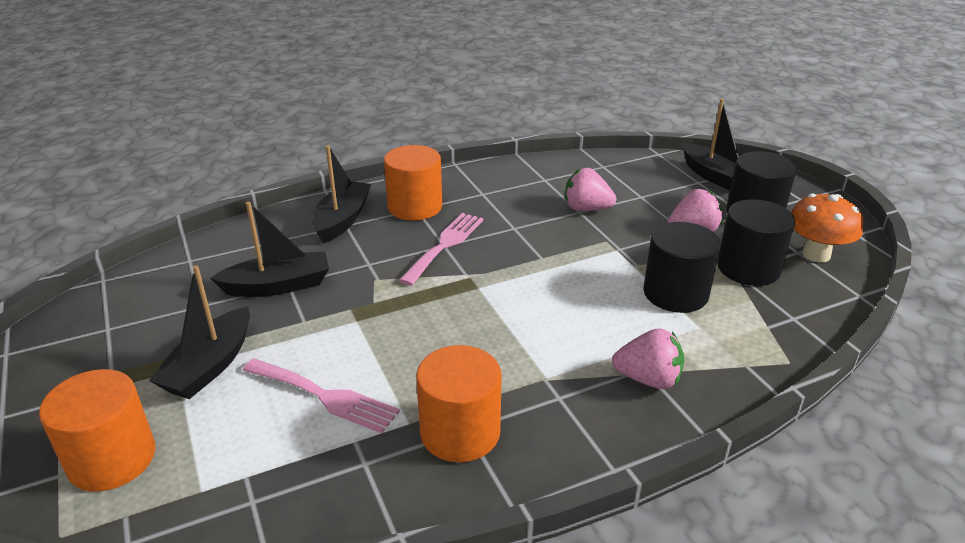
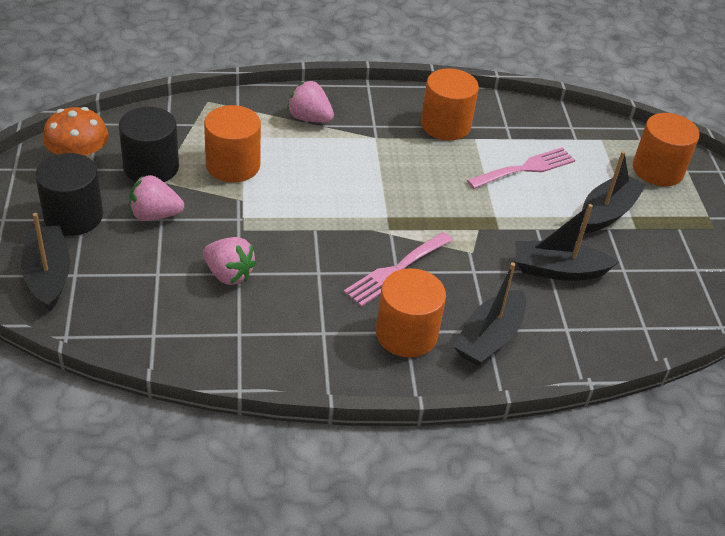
camera: 165 degrees left, 10 degrees up
pink fork [243,358,400,434] -> pink fork turned 105 degrees clockwise [467,147,575,189]
black cylinder [643,222,720,313] -> orange cylinder [204,105,261,182]

